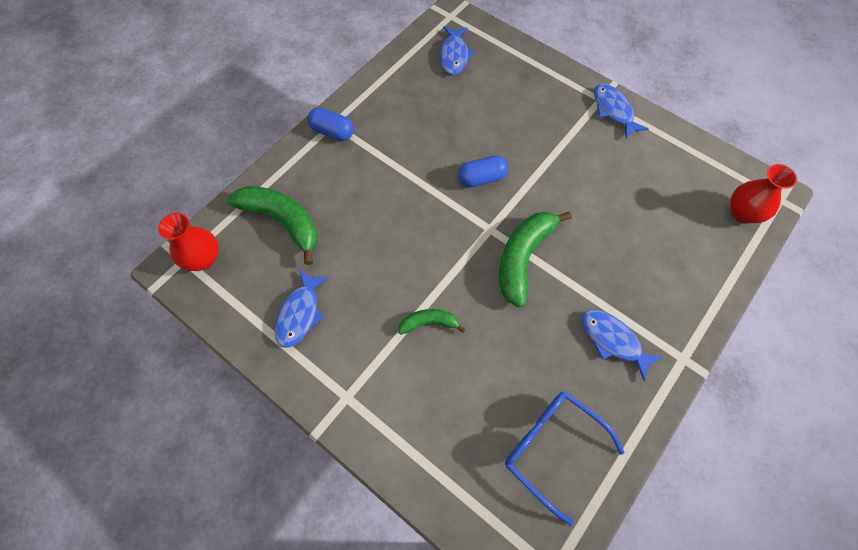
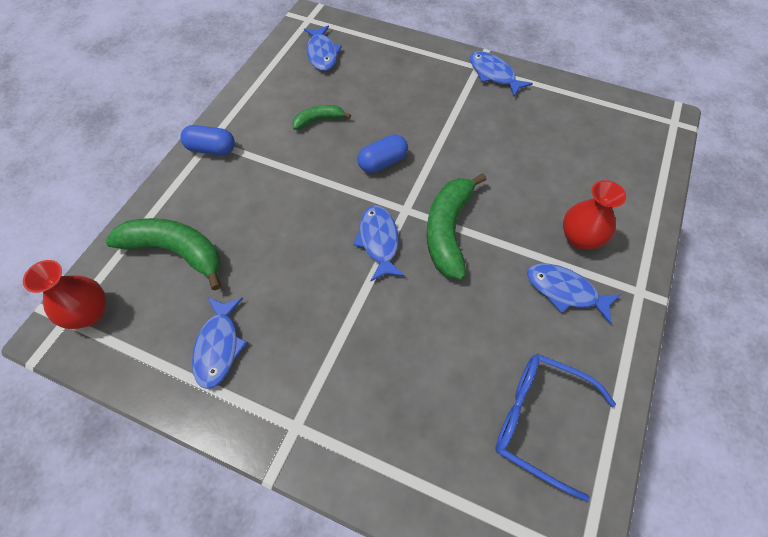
camera: 15 degrees left, 5 degrees down
green banana [398,309,466,335] -> green banana moved to [292,105,351,130]
red vase [730,164,797,223] -> red vase moved to [563,180,626,250]
none -> blue fish [353,205,405,281]

